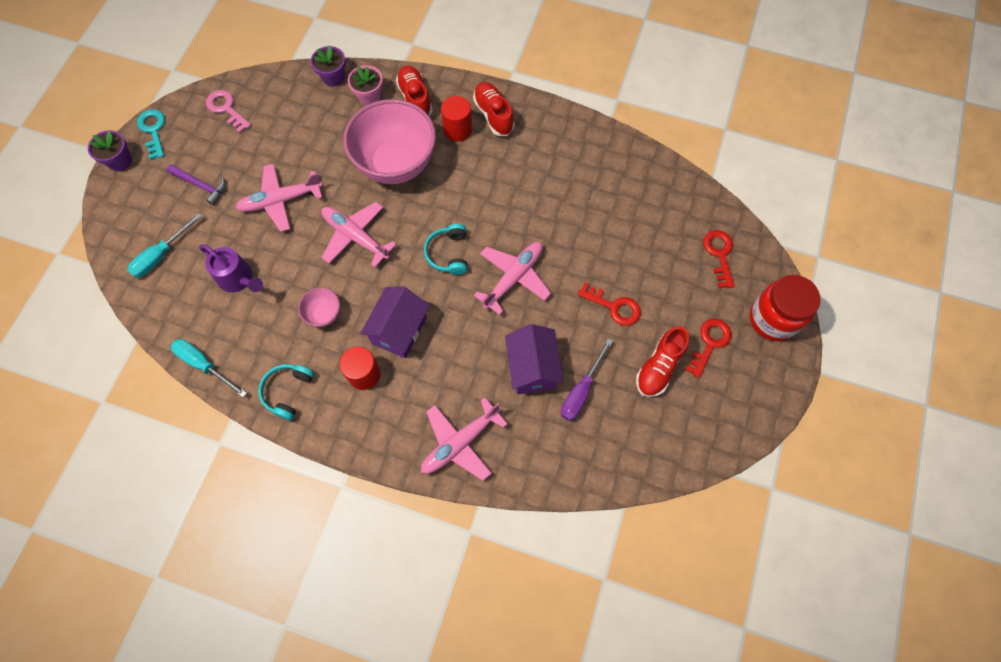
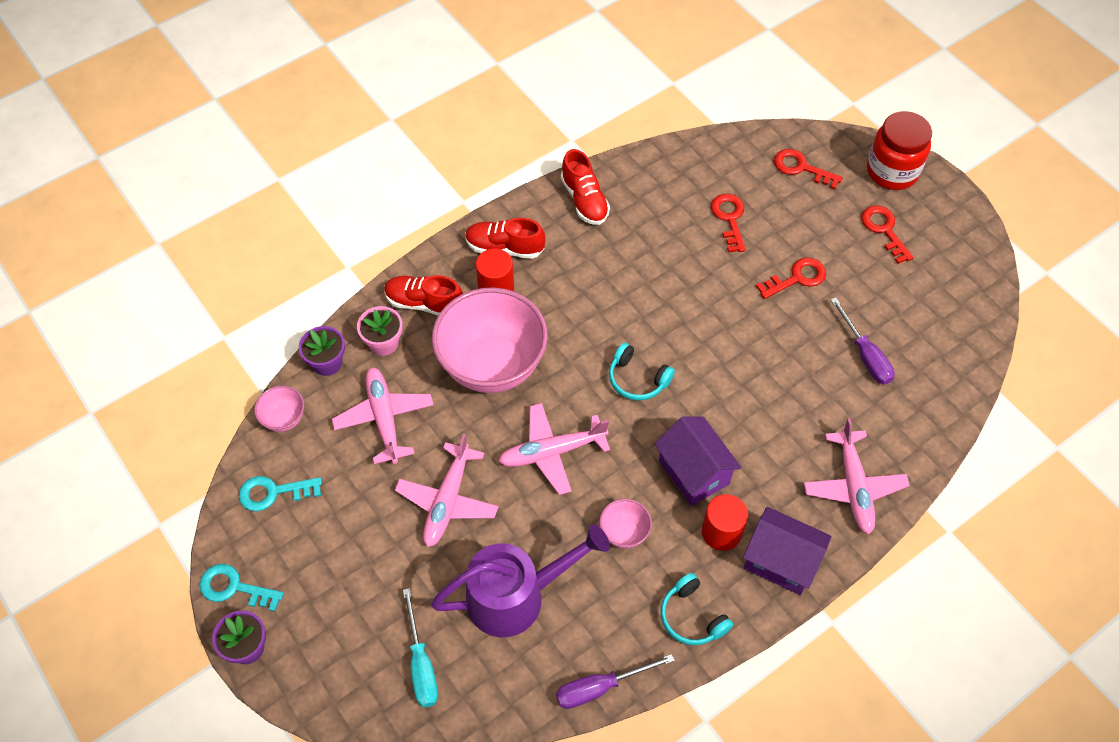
camera: 55 degrees left, 10 degrees down
purple hammer [167,164,226,205] -> none
turquoise screwdriver [171,339,247,397] -> purple screwdriver [556,654,675,709]
purple watering can [199,244,263,292] -> purple watering can [431,524,610,637], size x1.58
pink key [206,90,251,133] -> turquoise key [239,476,322,511]
pink plane [474,242,551,315] -> pink plane moved to [332,367,433,464]
purple house [505,324,564,394] -> purple house moved to [743,507,832,595]
red shoe [636,326,689,397] -> red shoe moved to [561,149,610,225]
none -> pink bowl [254,386,304,432]
none -> red key [711,194,746,252]

